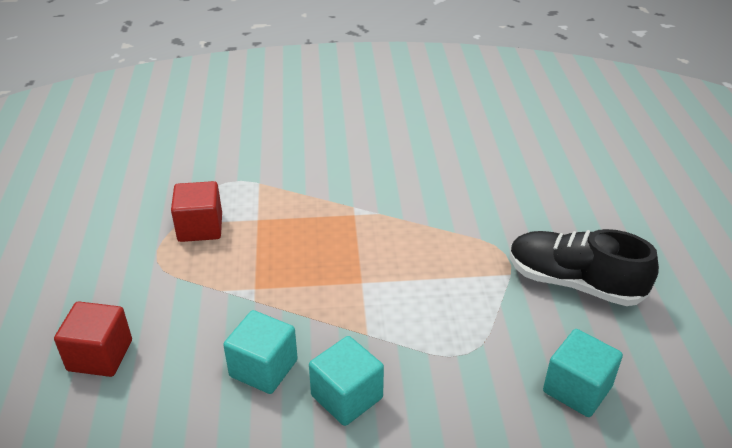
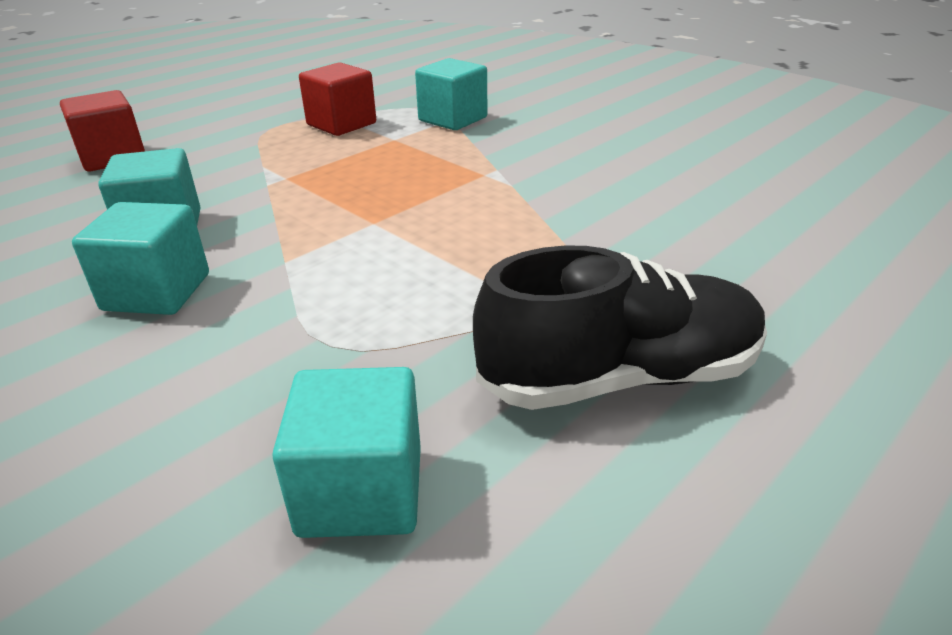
camera: 50 degrees right, 5 degrees down
black shoe [510,229,659,306] -> black shoe turned 90 degrees clockwise [473,246,767,410]
none -> turquoise cube [415,58,487,130]

